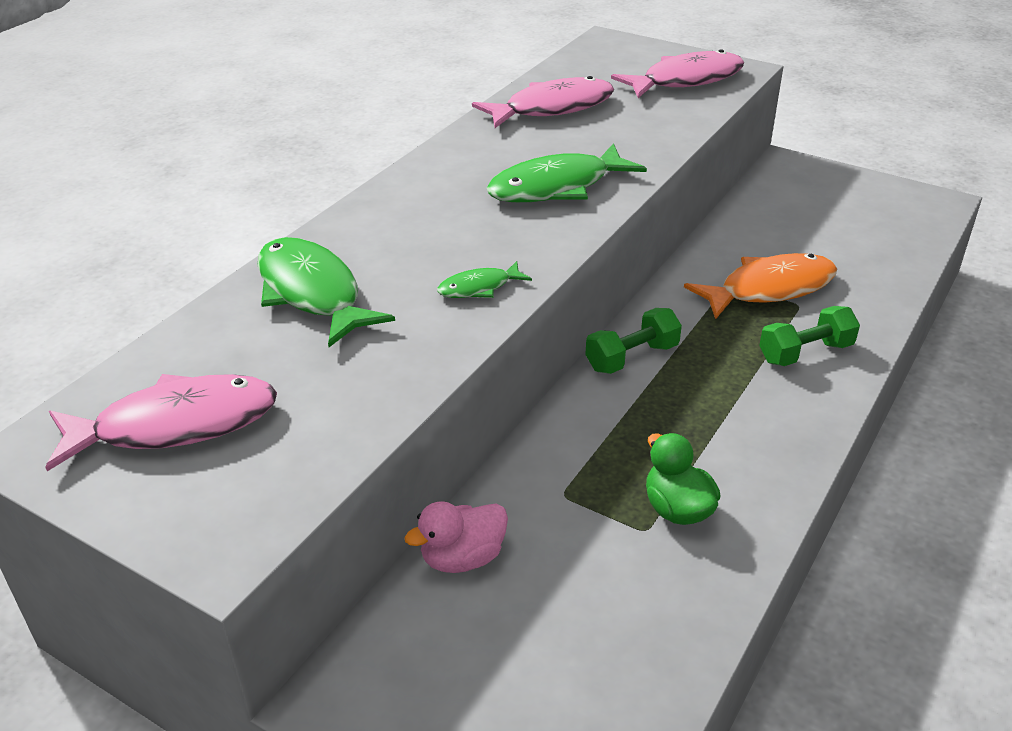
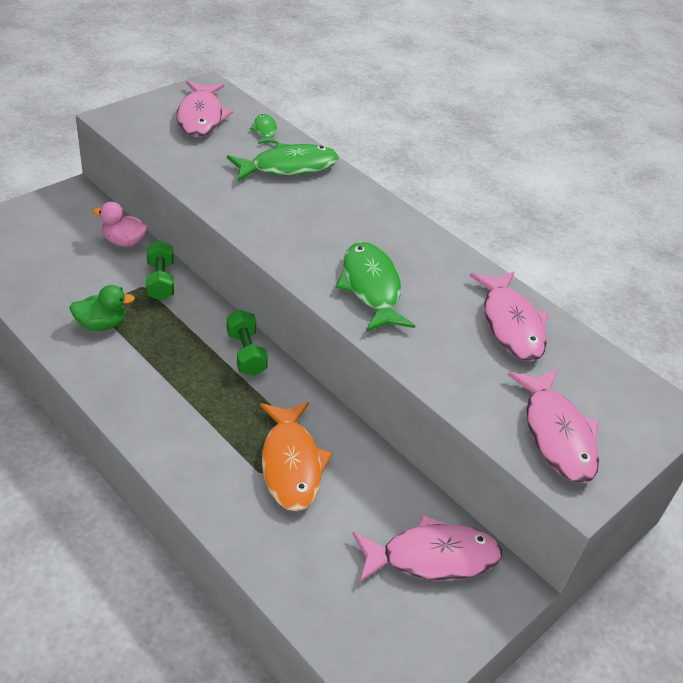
camera: 100 degrees right, 5 degrees up
pink duck [404,501,508,573] -> pink duck turned 60 degrees counterclockwise [93,202,148,247]
green fish [437,261,532,298] -> green fish moved to [250,114,278,144]
green dumbbell [759,306,860,366] -> green dumbbell moved to [146,240,174,301]
none -> pink fish [352,515,502,583]

